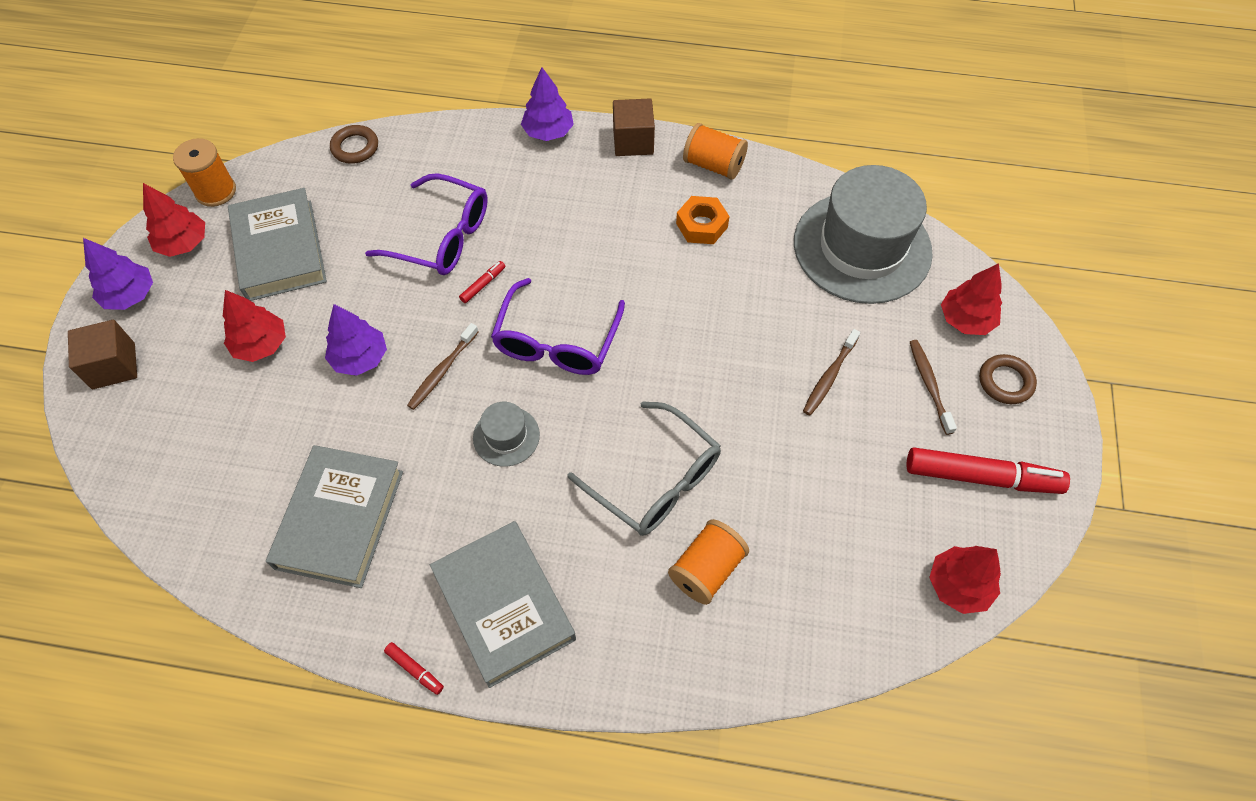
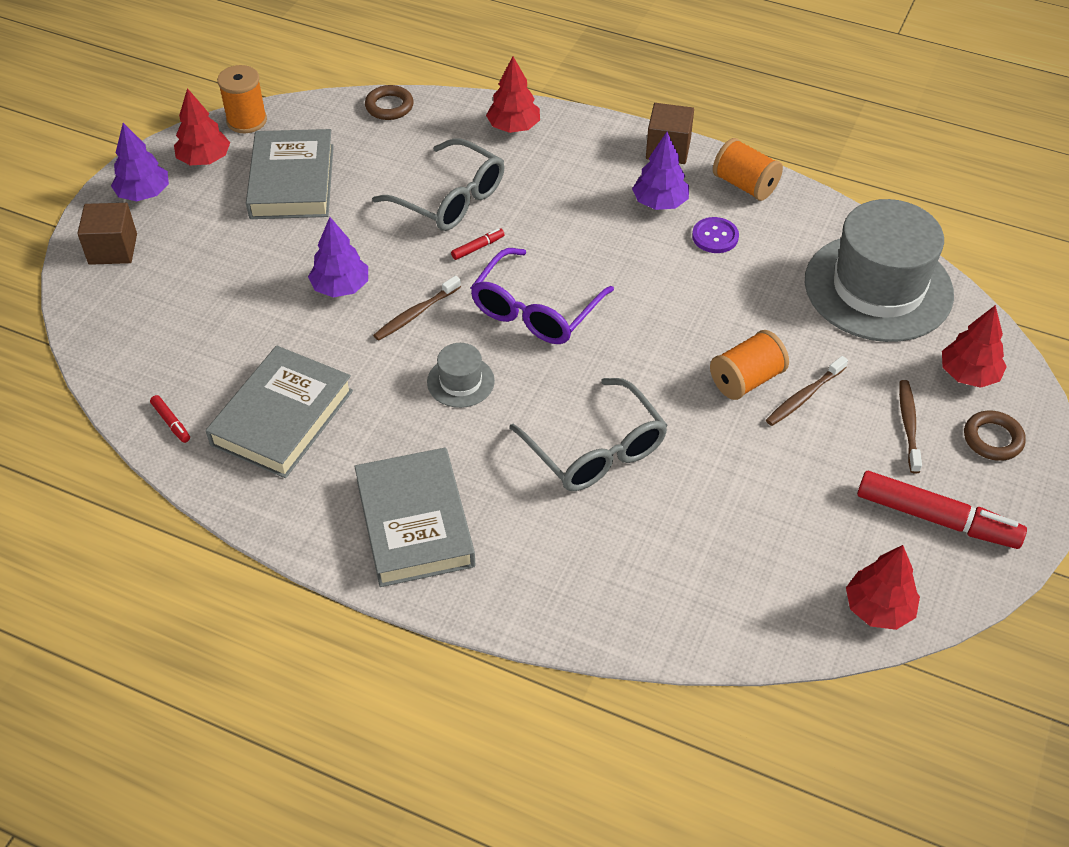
camera: 15 degrees right, 10 degrees down
red tree [223,290,286,362] -> red tree moved to [486,56,540,133]
purple glasses [365,173,488,275] -> grey glasses [372,139,504,231]
red marker [384,642,444,695] -> red marker moved to [150,395,190,443]
purple tree [521,67,574,141] -> purple tree moved to [632,132,689,210]
orange spool [668,519,749,605] -> orange spool moved to [710,330,789,400]
orange nut [676,196,729,244] -> purple button [692,217,739,253]

